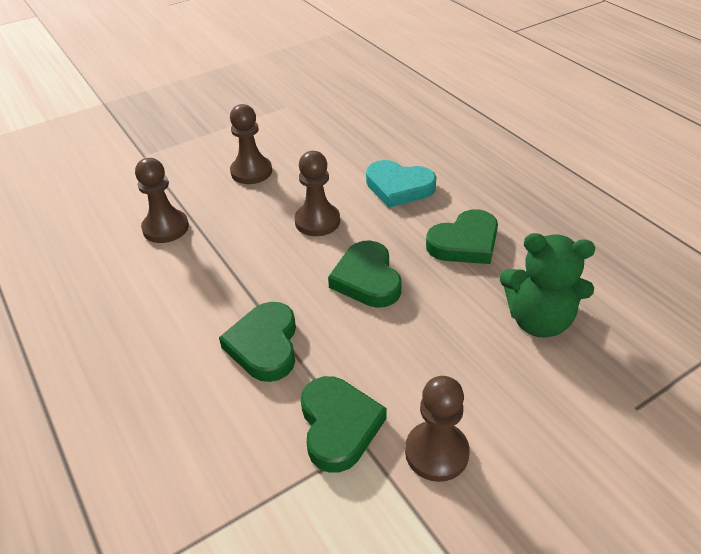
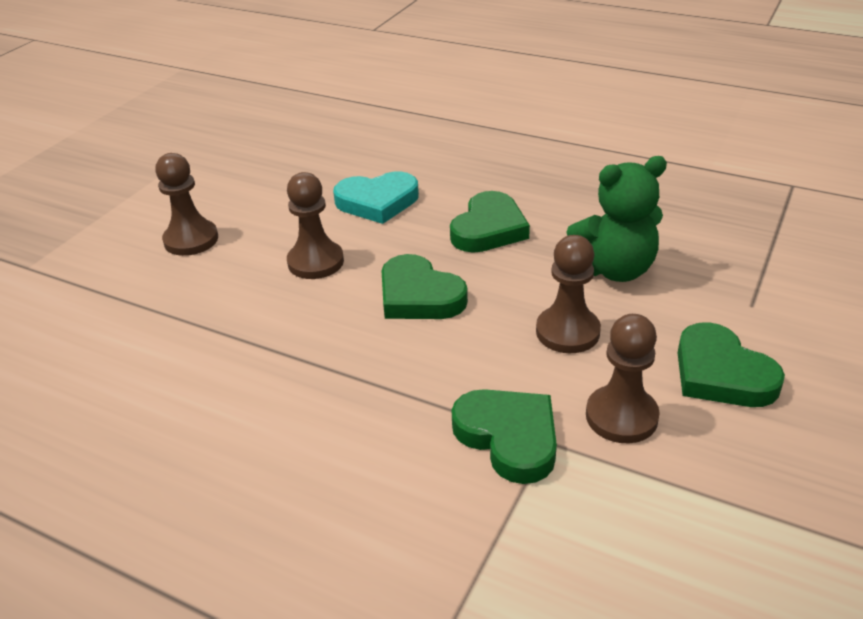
camera: 30 degrees left, 5 degrees down
brown pawn [135,158,189,243] -> brown pawn moved to [536,235,601,353]
green heart [219,302,296,382] -> green heart moved to [678,322,785,407]

